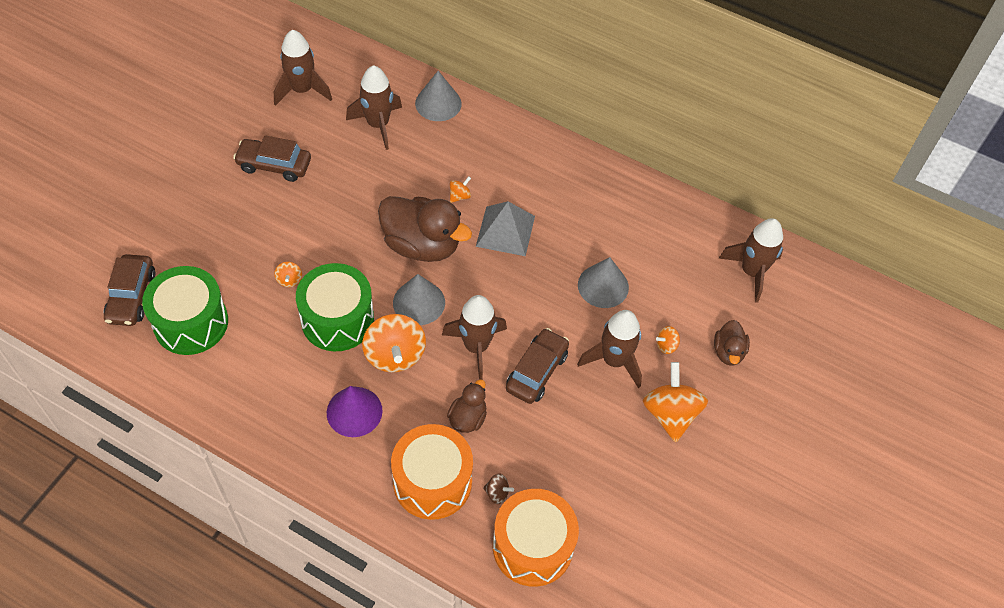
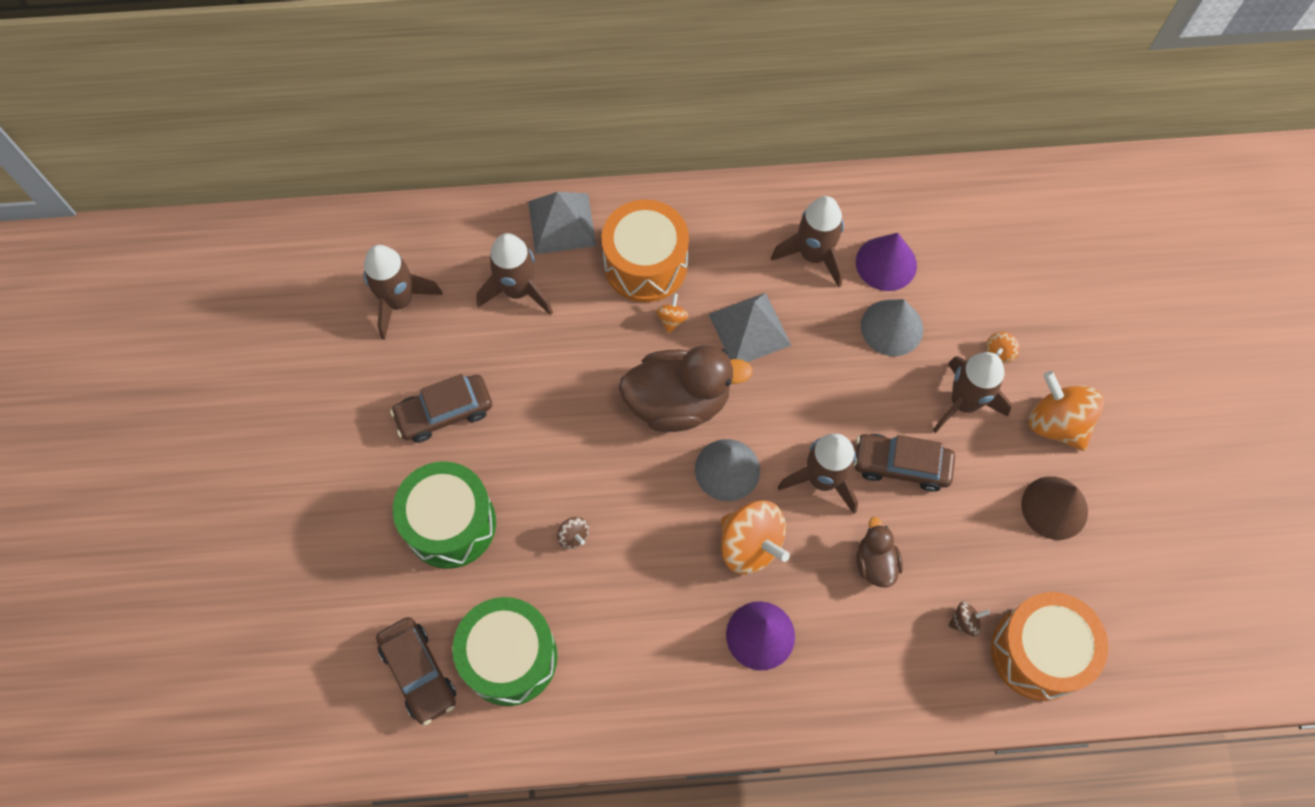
camera: 30 degrees left, 10 degrees up
orange spinning top [274,262,302,287] -> brown spinning top [557,517,589,549]
green drum [296,263,374,351] -> green drum moved to [393,461,496,569]
orange drum [391,424,473,520] -> orange drum moved to [602,199,689,302]
grey cone [415,71,462,121] -> grey pyramid [528,192,596,254]
brown car [506,328,569,404] -> brown car turned 75 degrees counterclockwise [854,434,955,492]
brown duck [714,320,750,366] -> none
brown rocket [719,218,783,303] -> brown rocket moved to [771,196,844,288]
none -> purple cone [856,233,917,291]
none -> brown cone [1021,476,1088,540]

